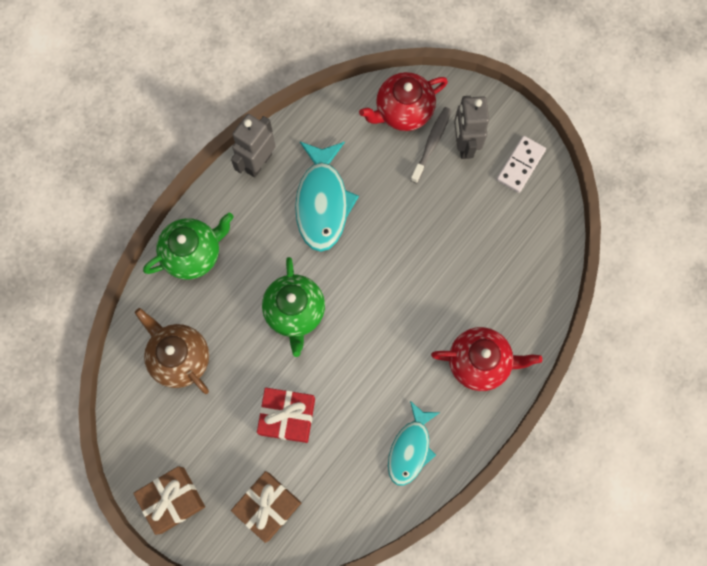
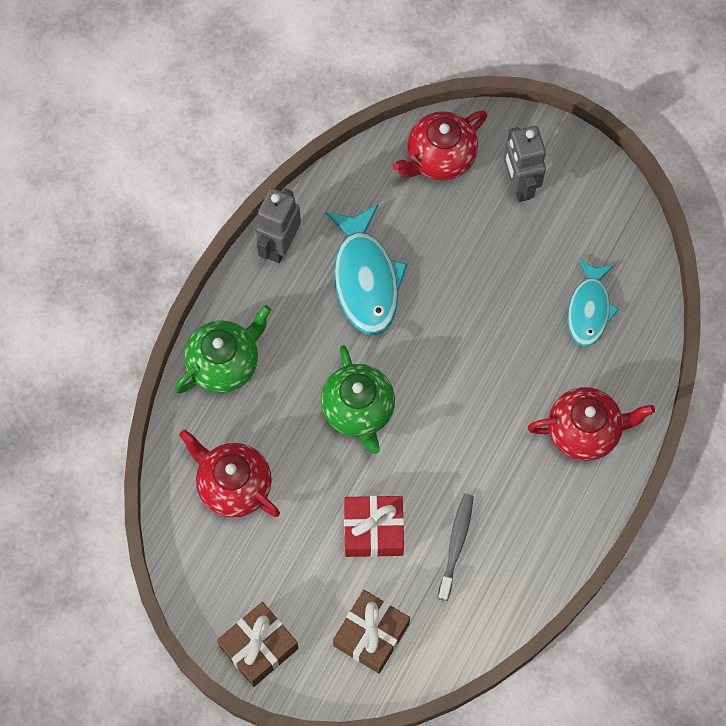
camera: 10 degrees left, 5 degrees down
brown teapot [135,308,209,394] -> red teapot [179,430,280,518]
turquoise fish [388,401,440,486] -> turquoise fish moved to [568,259,619,347]
grey toothbrush [410,107,452,184] -> grey toothbrush moved to [438,494,474,601]
white domino [496,136,546,193] -> none

